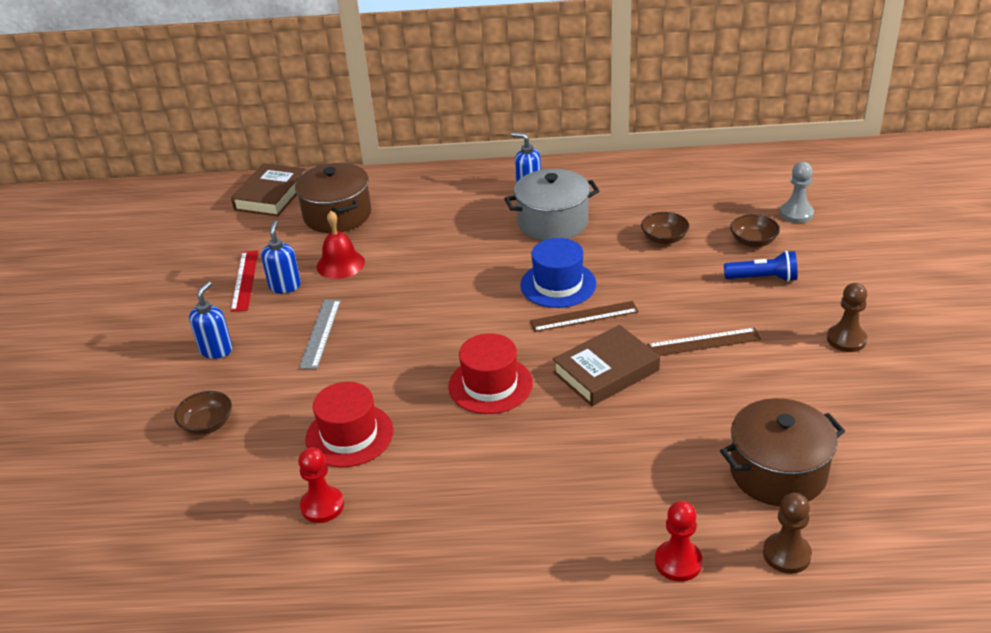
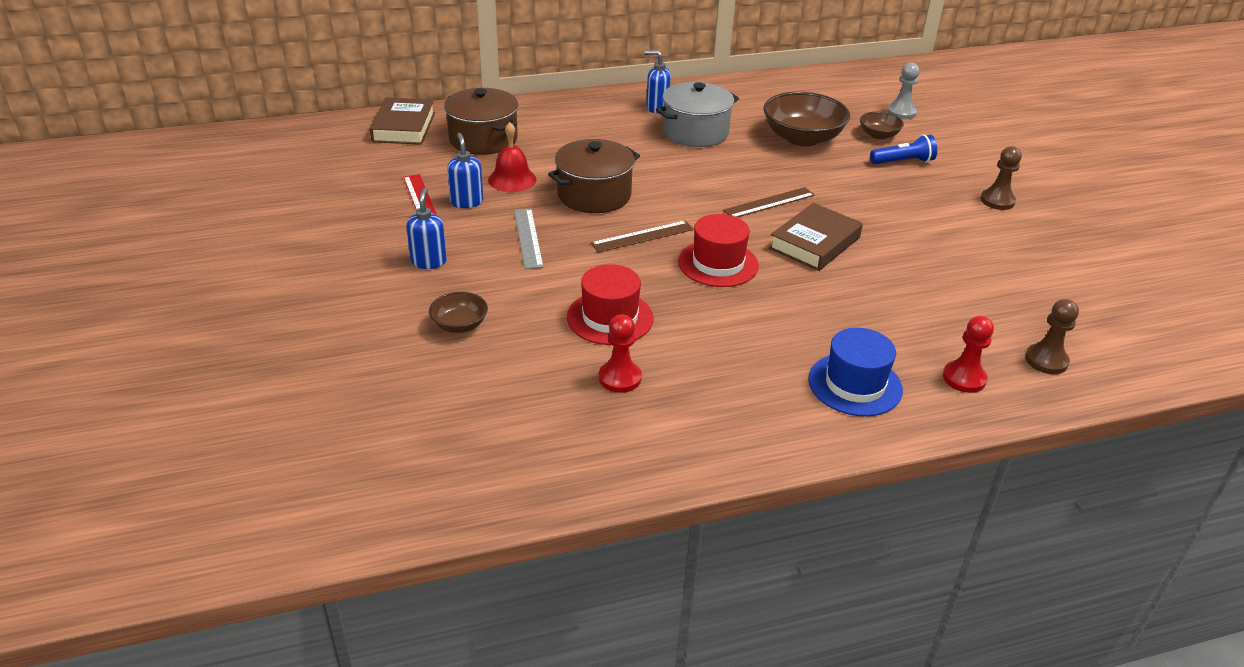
camera: 20 degrees left, 0 degrees up
blue hat [520,238,596,308] -> blue hat moved to [808,328,903,416]
brown bowl [641,212,689,244] -> brown bowl [763,92,850,147], size x1.95
brown ruler [647,328,761,356] -> brown ruler moved to [591,220,694,253]
brown pot [720,398,845,506] -> brown pot moved to [548,139,640,213]

